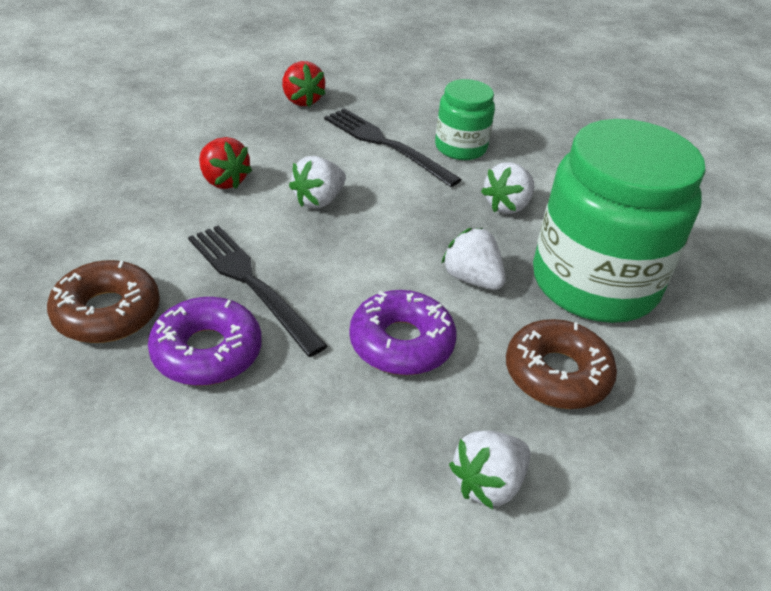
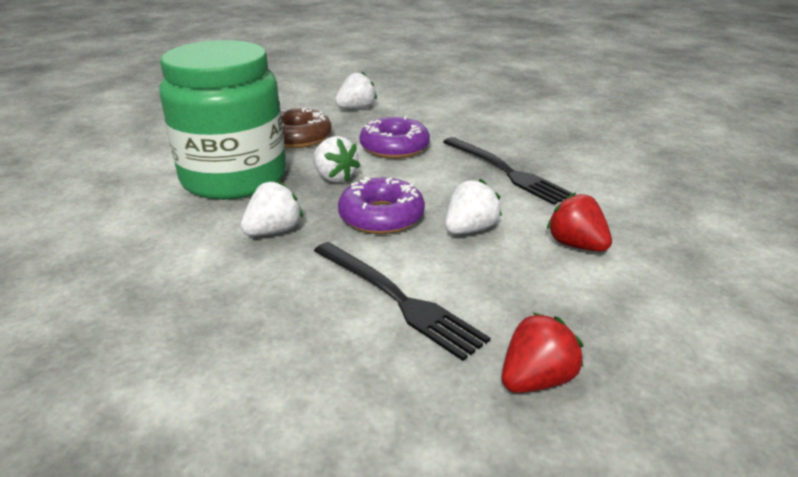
camera: 175 degrees left, 10 degrees down
brown donut [47,260,160,343] -> none
purple donut [148,297,262,386] -> purple donut moved to [338,177,425,234]
red strawberry [282,61,326,107] -> red strawberry turned 75 degrees clockwise [502,313,584,393]
green jar [435,79,495,160] -> none

